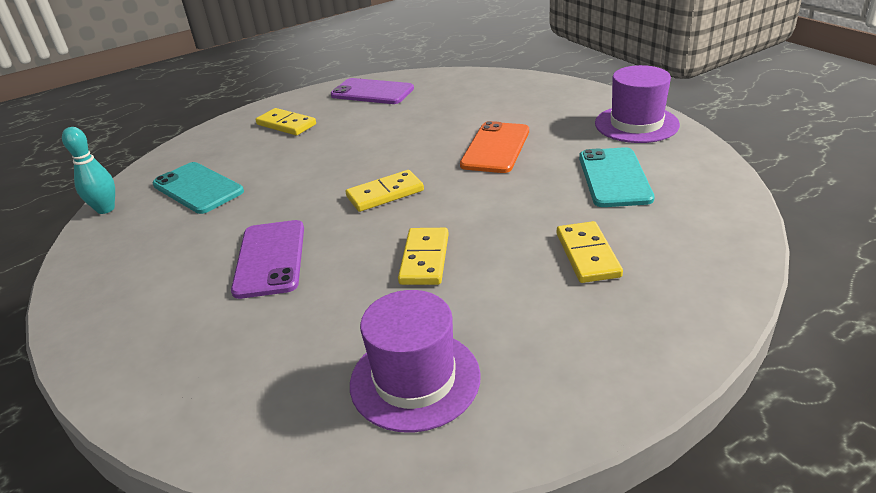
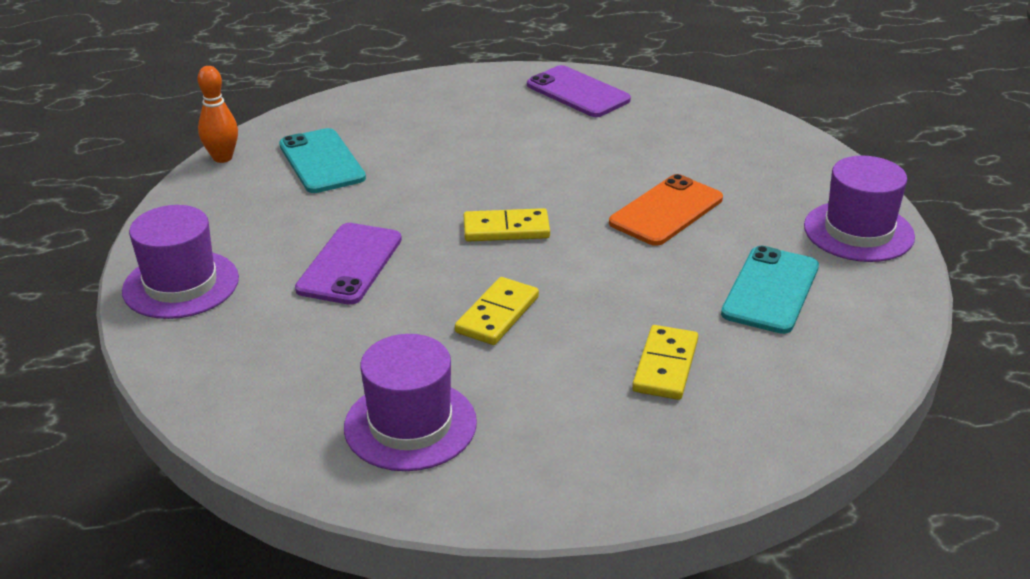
camera: 20 degrees right, 0 degrees up
turquoise bowling pin [62,127,115,214] -> orange bowling pin [197,66,238,163]
yellow domino [255,108,316,135] -> none
none -> purple hat [122,205,239,319]

